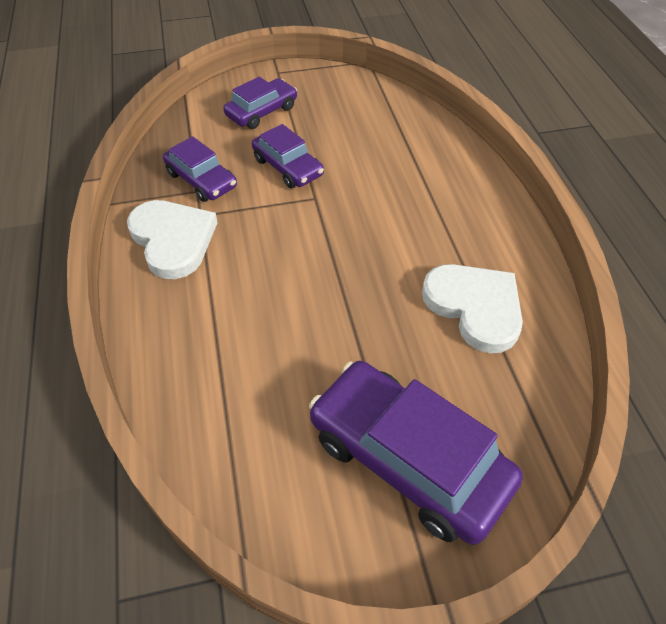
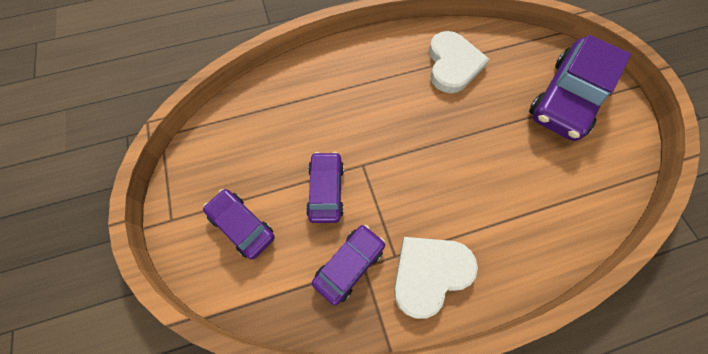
camera: 95 degrees left, 15 degrees up
purple car [252,124,324,188] -> purple car turned 45 degrees counterclockwise [306,152,344,223]
white heart [422,264,523,353] -> white heart turned 135 degrees clockwise [429,31,490,93]

